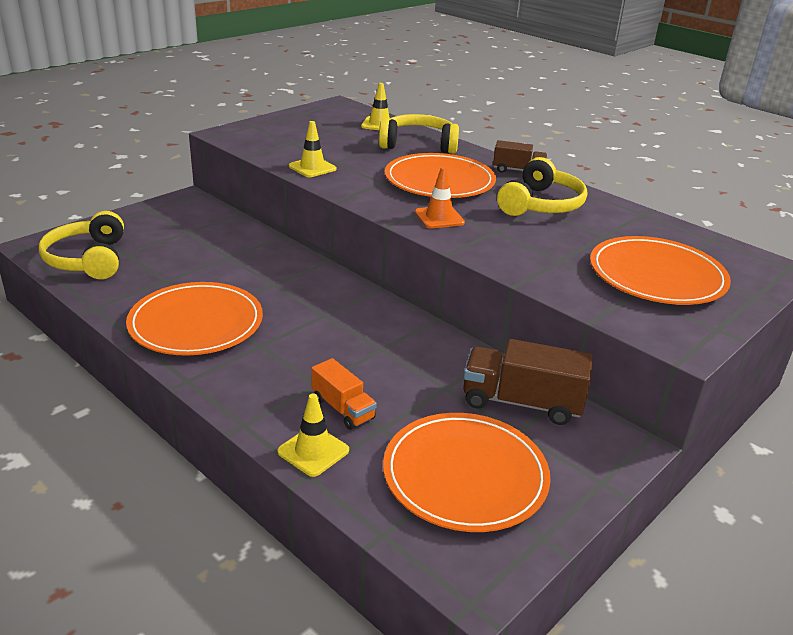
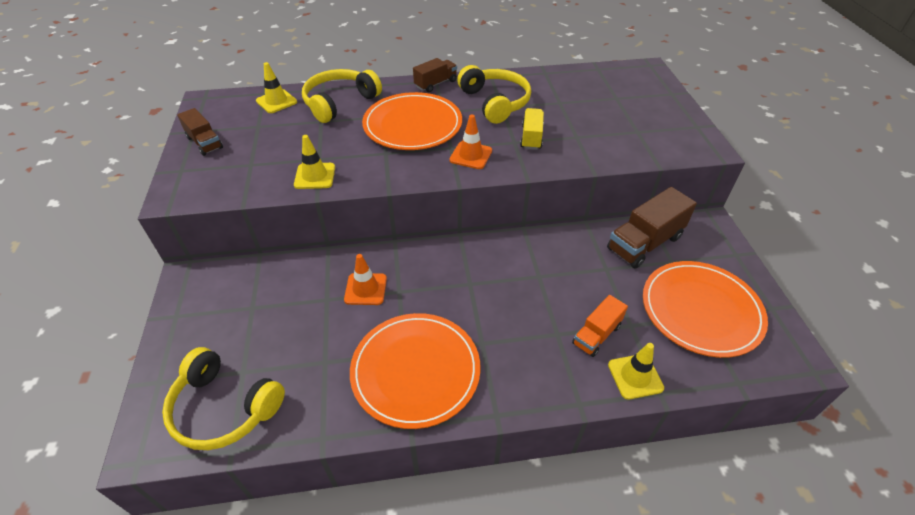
camera: 50 degrees left, 15 degrees up
orange truck [311,358,377,430] -> orange truck turned 135 degrees clockwise [572,295,628,357]
orange plate [590,236,731,305] -> none
none -> brown truck [177,108,223,156]
none -> orange traffic cone [344,254,387,305]
none -> yellow truck [520,108,544,150]

